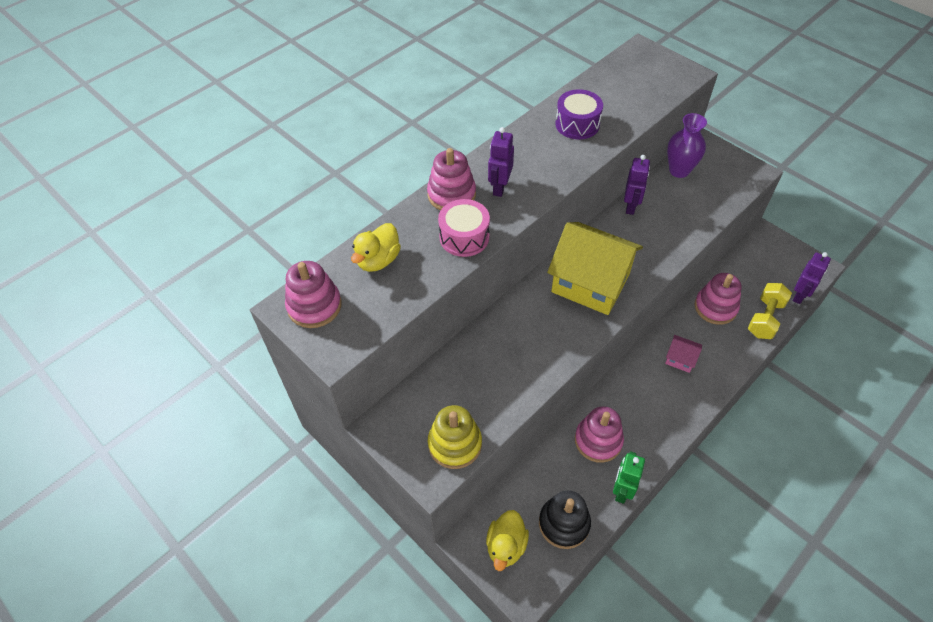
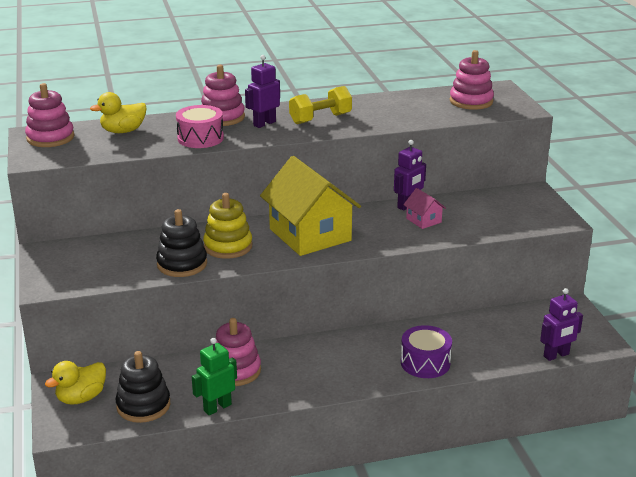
camera: 30 degrees right, 25 degrees down
yellow stacking toy [428,405,482,469] -> yellow stacking toy moved to [203,193,253,259]
purple drum [555,89,603,139] -> purple drum moved to [401,325,452,378]
pink house [665,335,702,373] -> pink house moved to [403,188,446,229]
purple vase [667,113,707,178] -> none
pink stacking toy [695,273,742,325] -> pink stacking toy moved to [450,50,494,110]
yellow dumbbell [748,283,792,339] -> yellow dumbbell moved to [289,86,352,124]
none -> black stacking toy [156,209,207,277]

